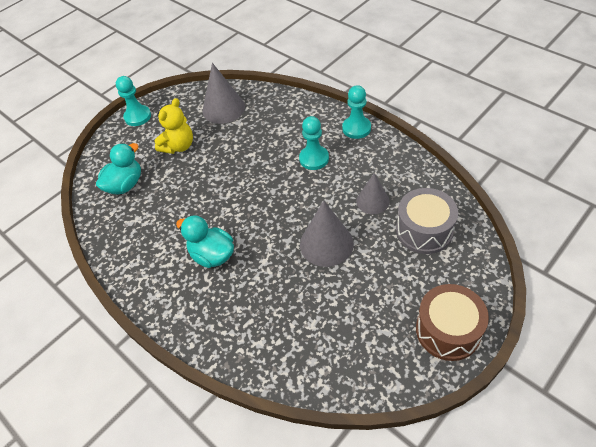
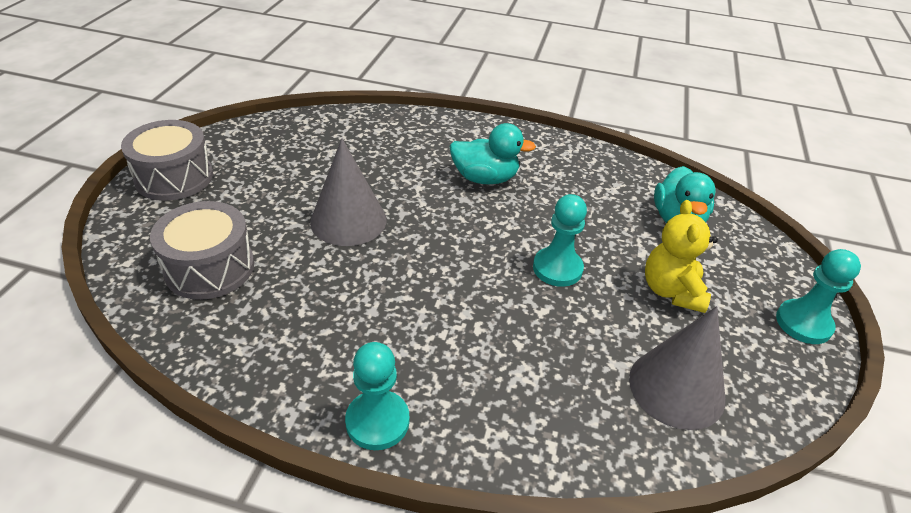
camera: 145 degrees right, 10 degrees down
turquoise pawn [299,116,329,170] -> turquoise pawn moved to [533,194,587,287]
grey cone [356,173,390,214] -> none
brown drum [416,284,489,361] -> grey drum [121,120,213,201]

